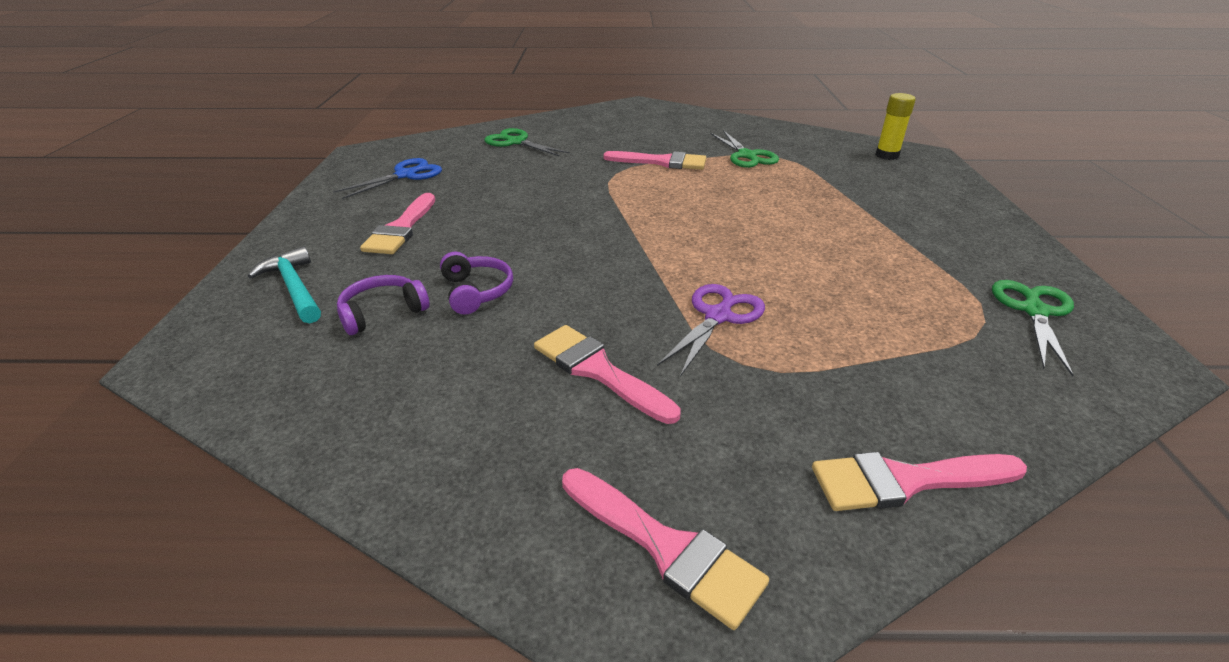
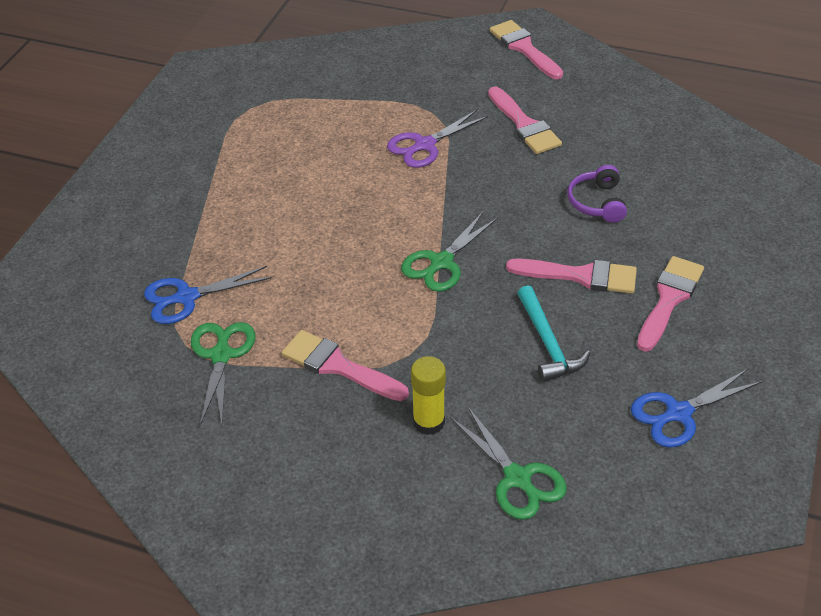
camera: 160 degrees left, 10 degrees up
turquoise hammer [248,246,321,323] -> turquoise hammer moved to [518,285,590,382]
purple headphones [337,275,430,335] -> none
pink brush [812,452,1027,511] -> pink brush moved to [506,259,637,294]
yellow glue stick [876,93,916,160] -> yellow glue stick moved to [411,356,446,435]
green scissors [992,280,1074,377] -> green scissors moved to [401,212,498,292]
none -> blue scissors [144,266,272,324]

